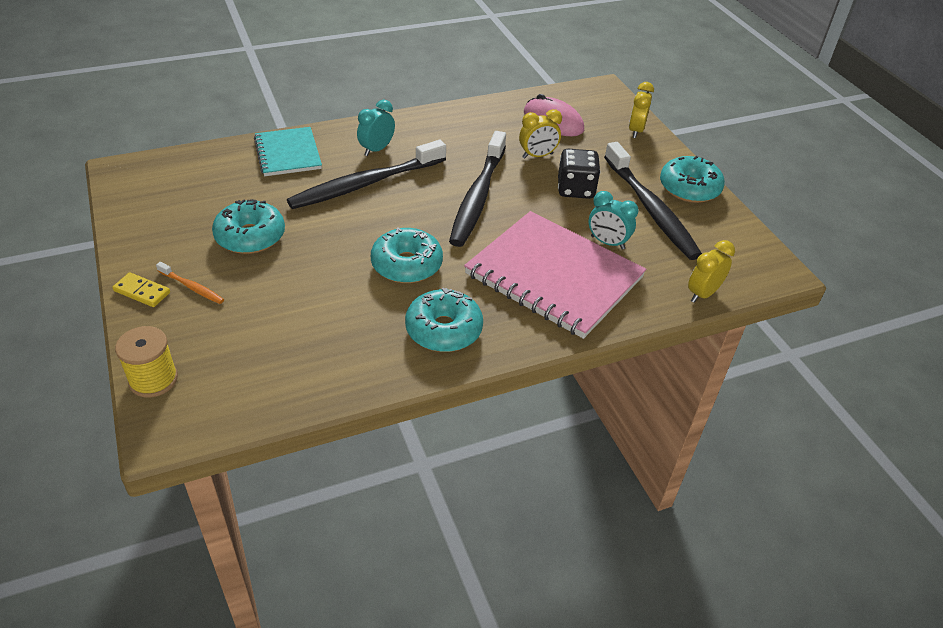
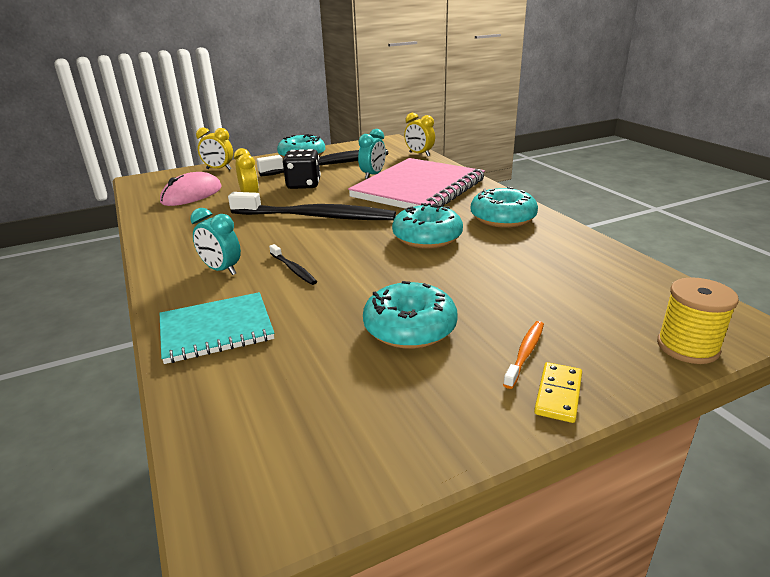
camera: 90 degrees left, 15 degrees down
black toothbrush [287,140,446,209] -> black toothbrush [269,244,317,285], size x0.42

